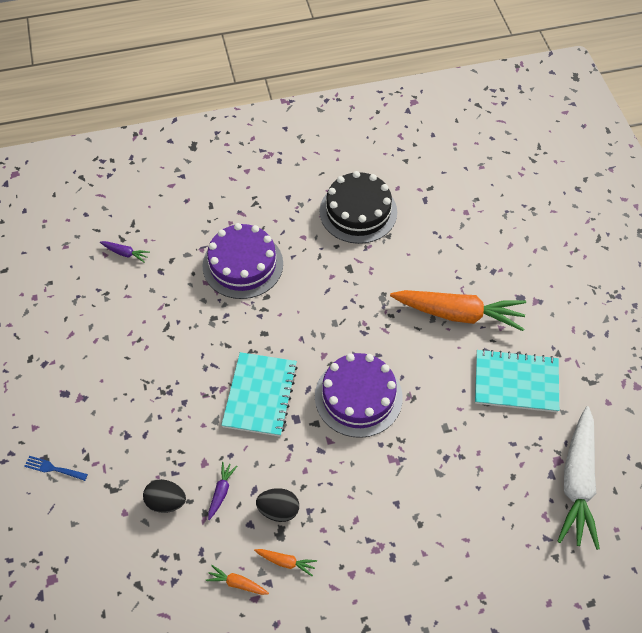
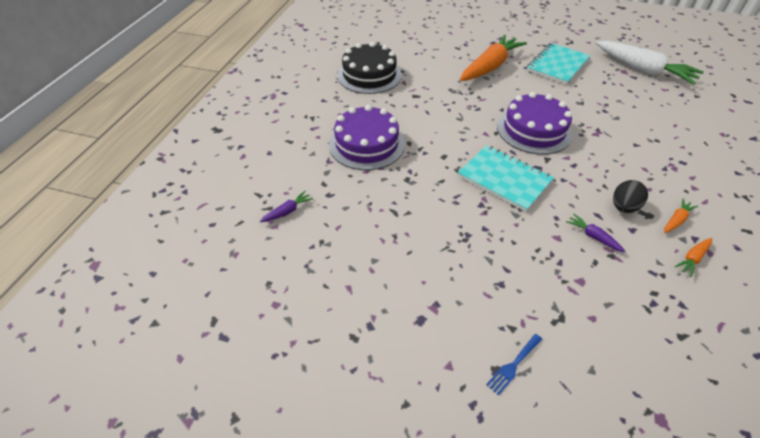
camera: 60 degrees left, 10 degrees down
black egg [143,479,186,513] -> none

